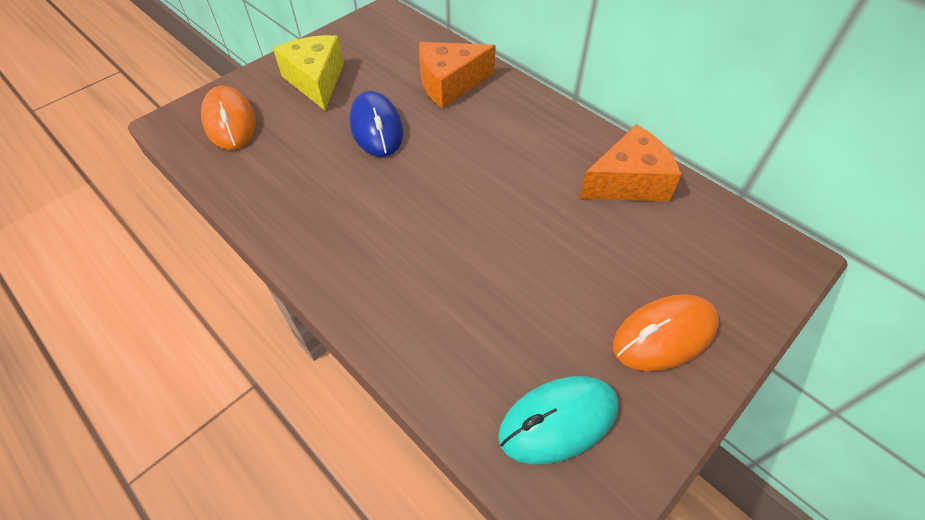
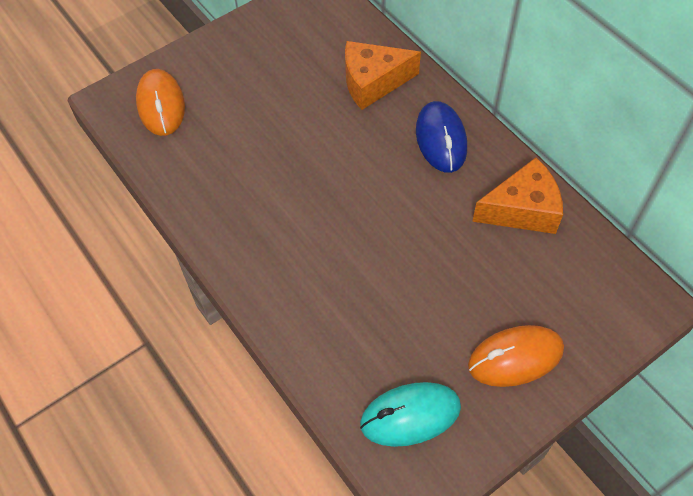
camera: 10 degrees right, 5 degrees up
yellow cheese [273,35,344,110] -> none
blue mouse [349,91,403,157] -> blue mouse moved to [416,101,467,173]

